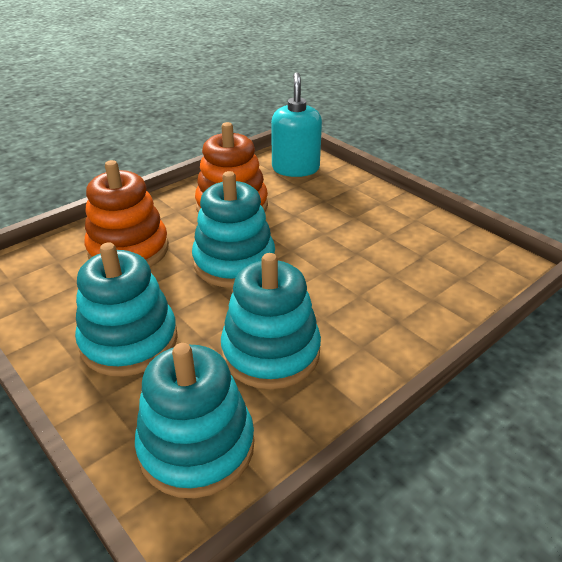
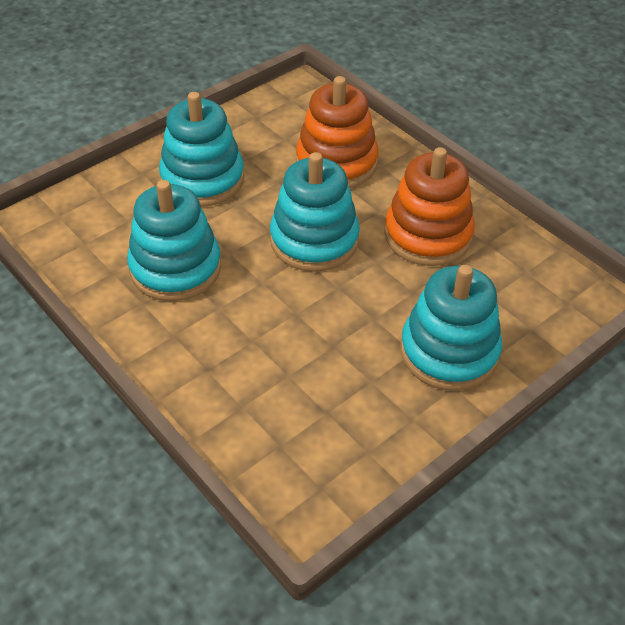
camera: 90 degrees right, 10 degrees up
turquoise stacking toy [135,343,254,498] -> turquoise stacking toy moved to [401,265,502,391]
turquoise soap dispenser [271,72,322,177] -> none

